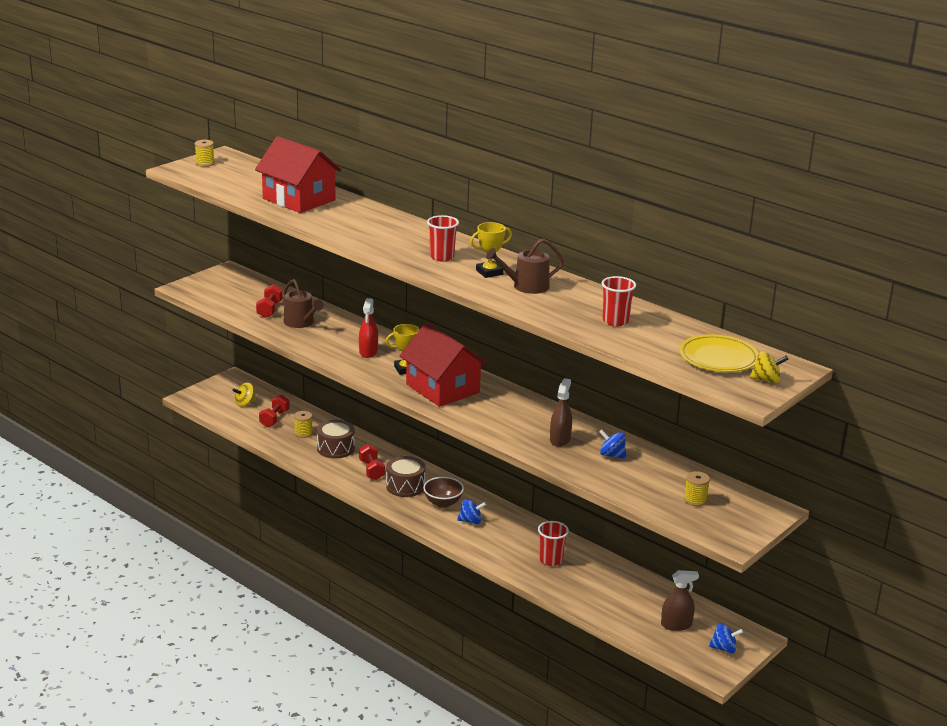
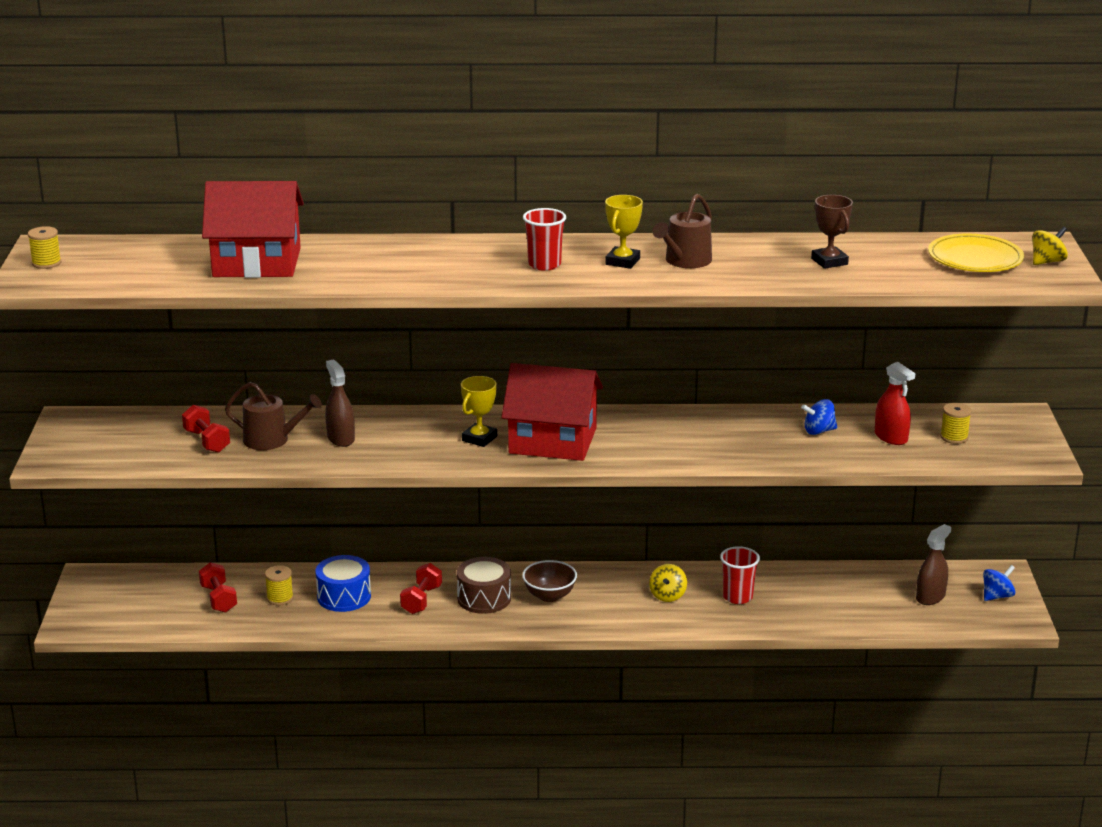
camera: 40 degrees left, 0 degrees up
yellow spinning top [233,383,256,407] -> yellow spinning top moved to [649,564,687,602]
brown drum [317,420,355,458] -> blue drum [315,555,371,612]
red spray bottle [359,298,378,358] -> red spray bottle moved to [875,362,915,445]
red dumbbell [359,444,385,480] -> red dumbbell turned 75 degrees clockwise [400,563,442,614]
blue spinning top [457,499,486,525] -> none
brown spray bottle [550,378,572,447] -> brown spray bottle moved to [325,360,355,447]
red cup [602,276,636,326] -> brown trophy [811,195,853,269]

